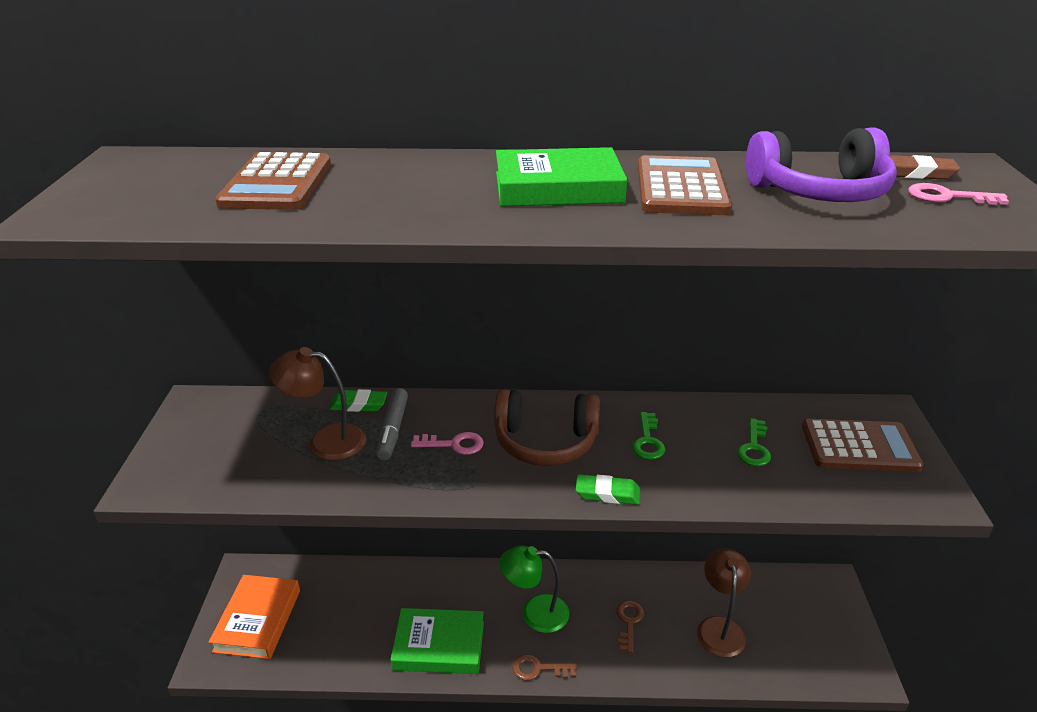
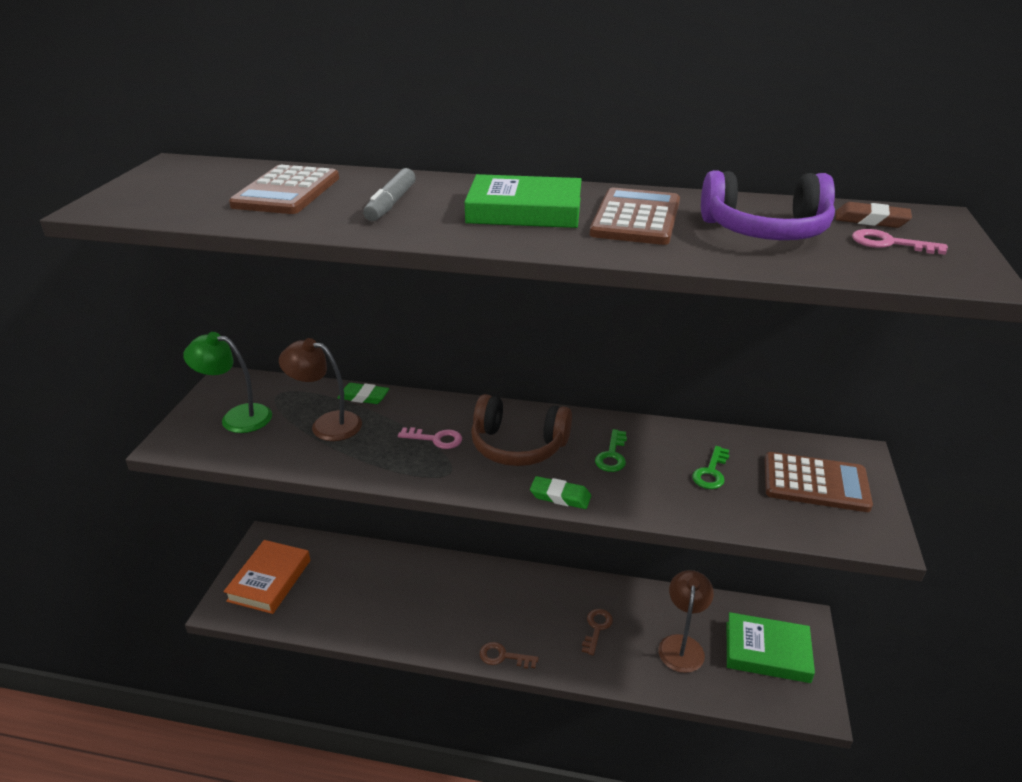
camera: 10 degrees right, 0 degrees up
grey marker [376,388,408,460] -> grey marker moved to [363,168,416,221]
green book [390,608,484,674] -> green book moved to [727,612,815,683]
green lamp [500,546,569,633] -> green lamp moved to [183,332,272,433]

